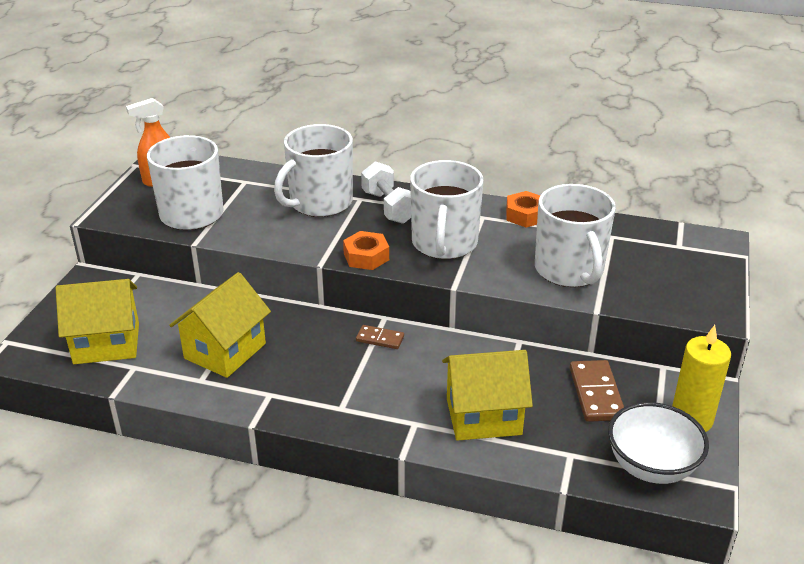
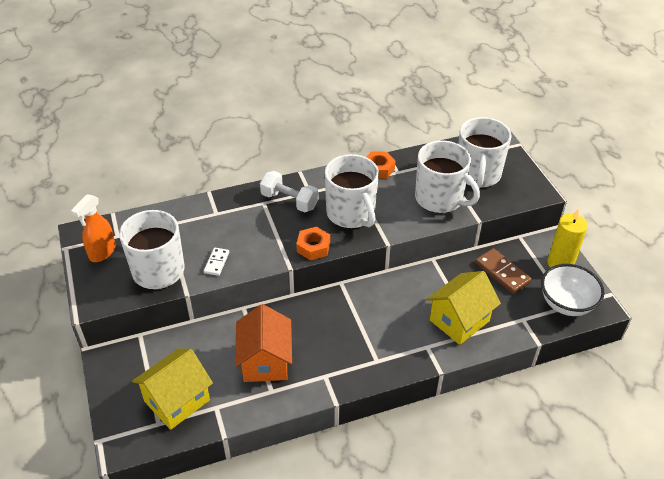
camera: 35 degrees left, 10 degrees up
yellow house [169,272,271,378] -> orange house [235,304,292,382]
white mug [274,124,353,217] -> white mug moved to [458,117,512,188]
brown domino [356,325,404,349] -> none
none -> white domino [204,248,229,276]

